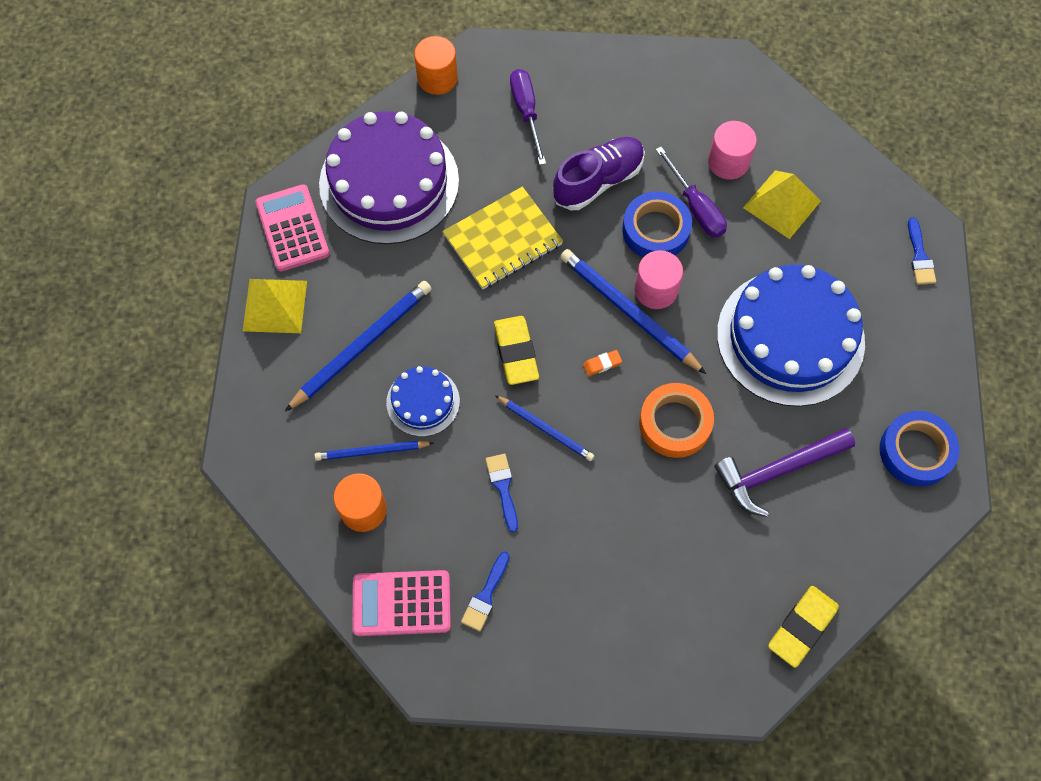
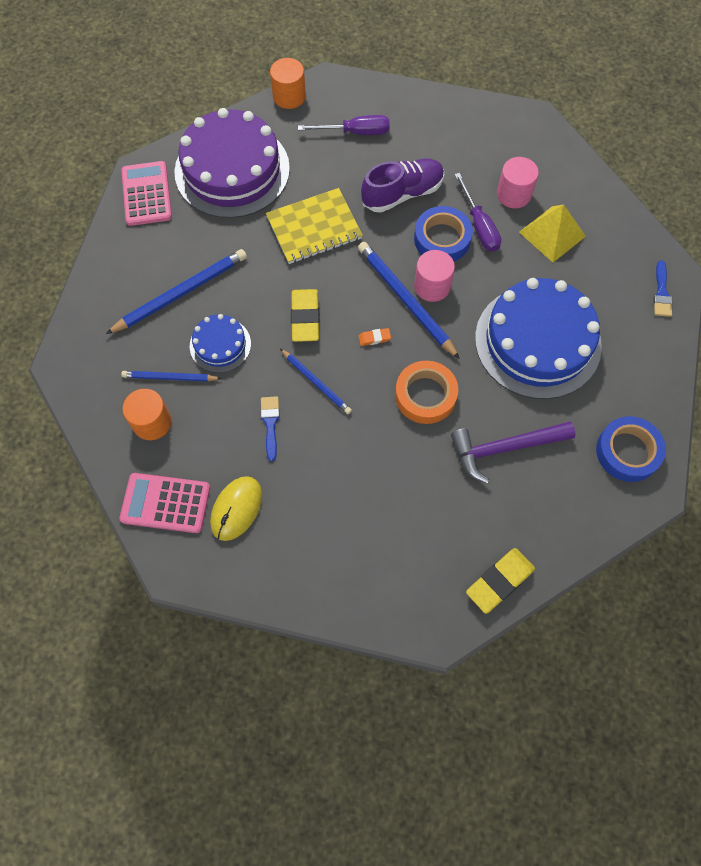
camera: 10 degrees right, 0 degrees up
yellow pyramid [243,279,307,333] -> none
blue brush [461,552,510,631] -> yellow mouse [210,476,262,541]
purple screwdriver [510,69,546,165] -> purple screwdriver turned 90 degrees clockwise [298,115,390,135]

